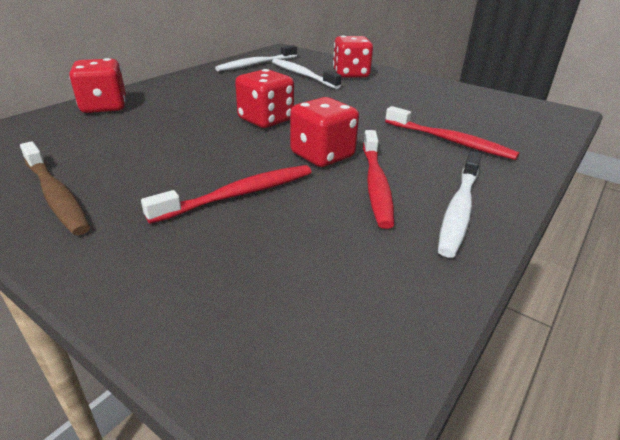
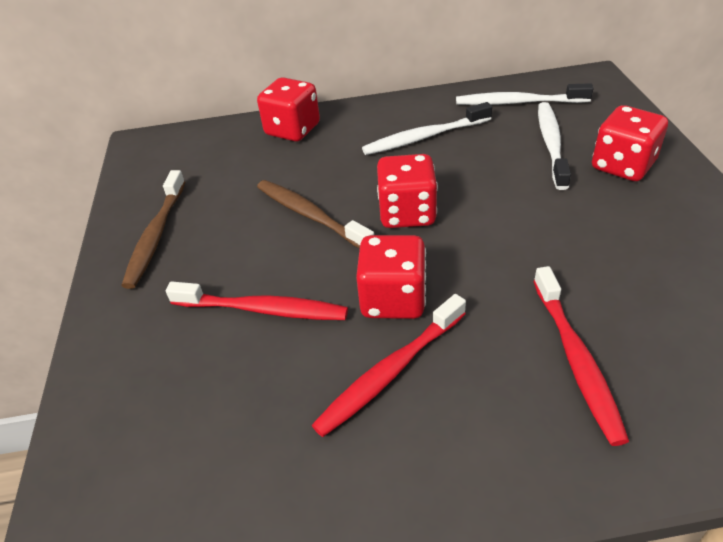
camera: 50 degrees right, 10 degrees up
white toothbrush [438,151,482,258] -> white toothbrush moved to [362,102,492,155]
none -> brown toothbrush [257,180,374,249]

